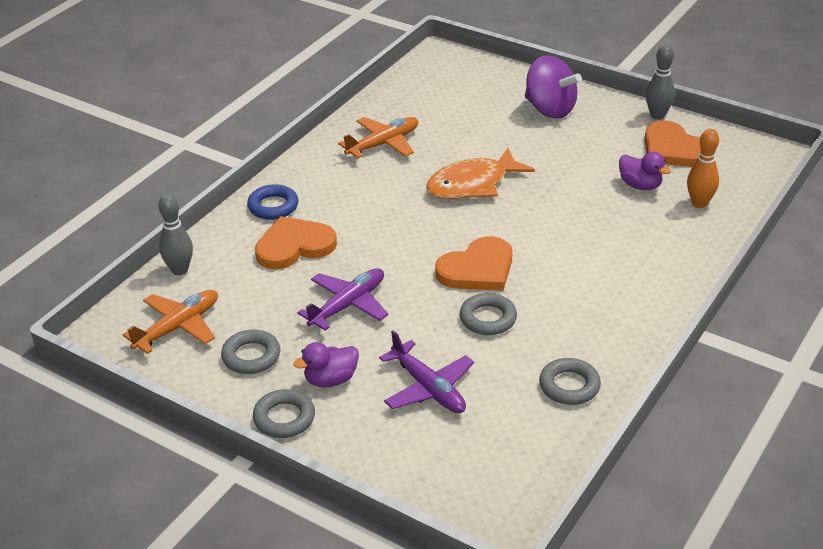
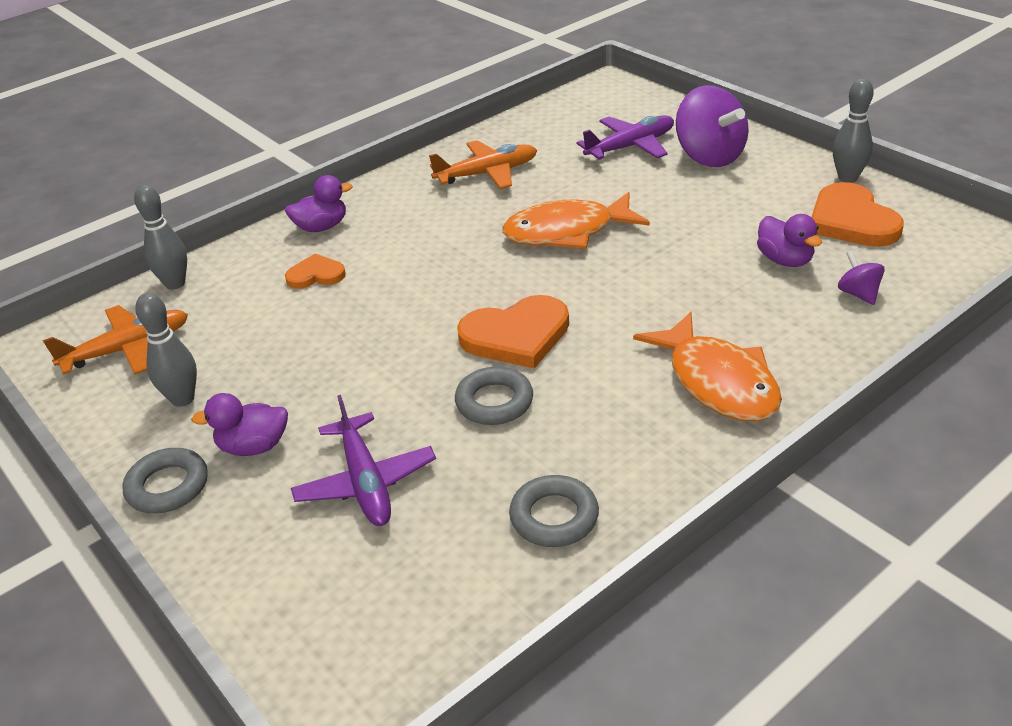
camera: 20 degrees right, 0 degrees up
grey ring [221,329,280,374] -> grey bowling pin [135,293,197,407]
blue ring [247,184,299,220] -> purple duck [285,175,353,232]
orange heart [255,216,337,269] -> orange heart [285,254,346,289], size x0.57
purple plane [297,268,388,331] -> purple plane moved to [576,116,674,159]
orange bowling pin [687,129,719,208] -> purple spinning top [838,251,885,305]
none -> orange fish [633,312,782,422]

